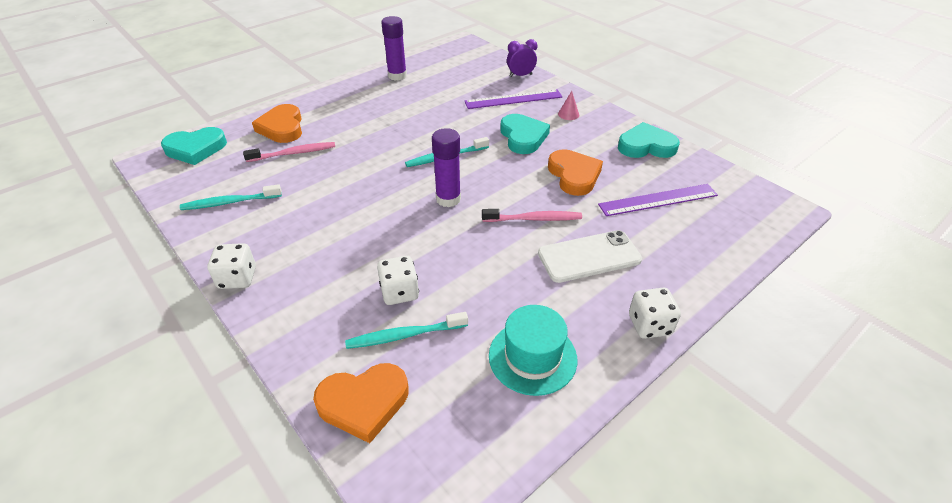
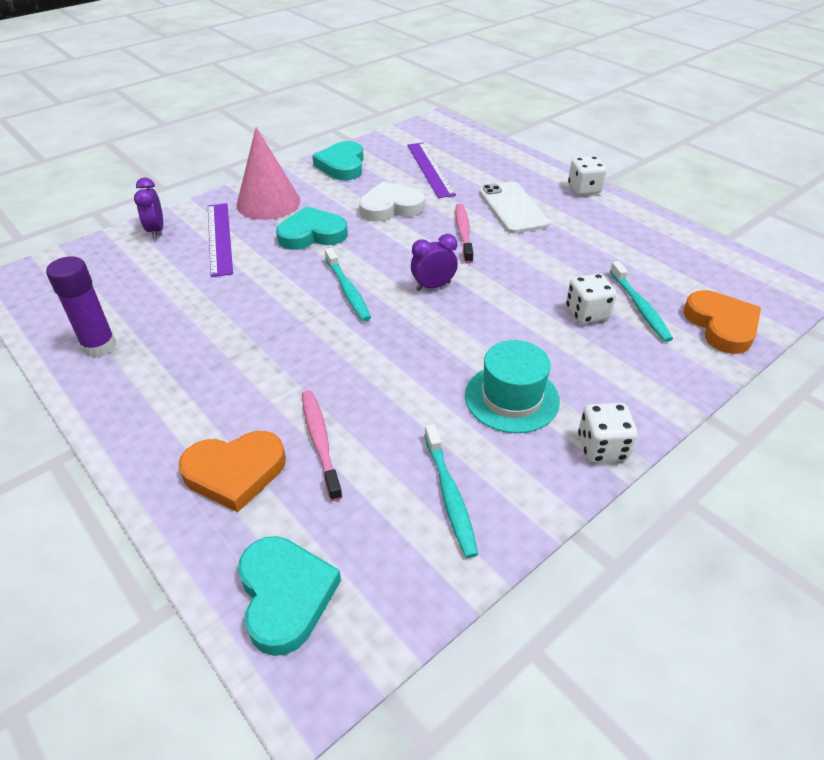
camera: 90 degrees left, 0 degrees up
purple glue stick [432,128,461,207] -> purple clock [411,234,458,291]
turquoise hat [489,305,577,396] -> turquoise hat moved to [465,340,560,433]
orange heart [548,149,603,196] -> white heart [359,181,425,222]
pink cone [558,91,579,120] -> pink cone [237,127,301,220], size x2.46

